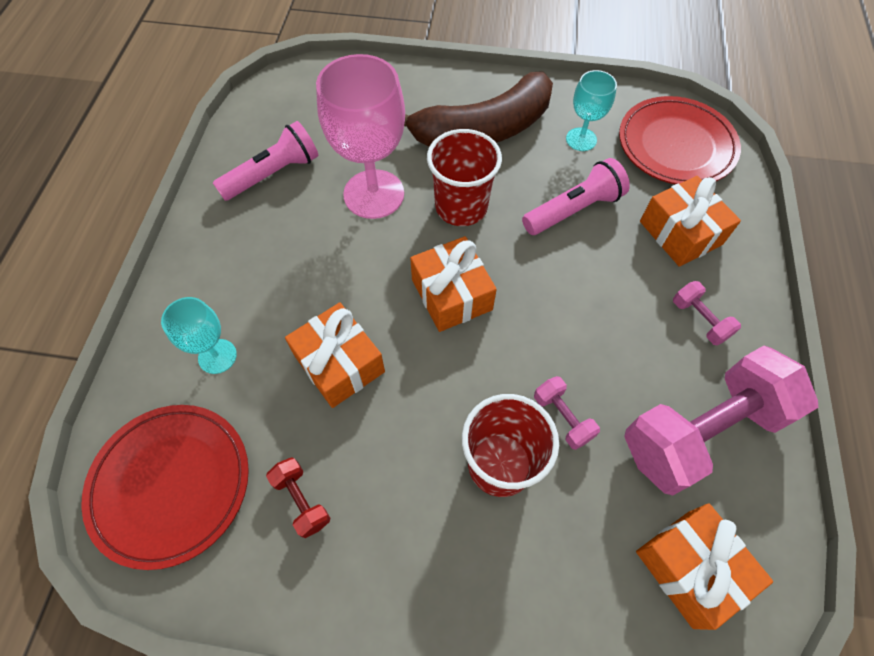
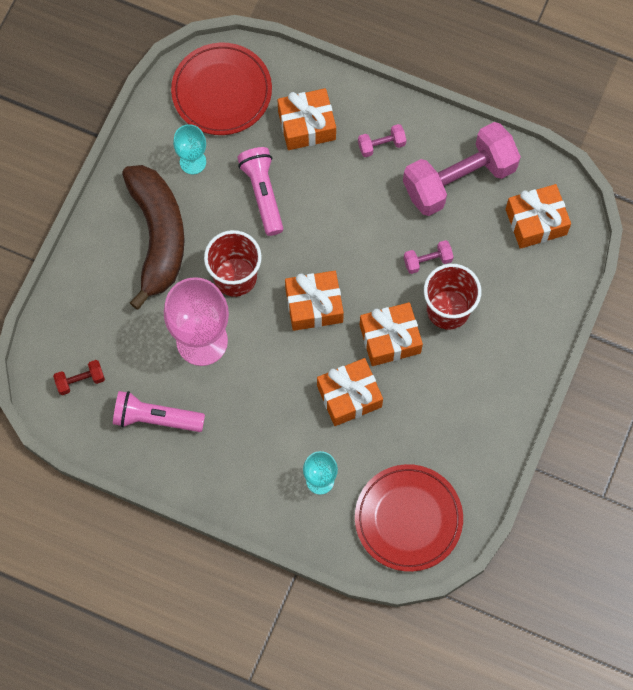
camera: 75 degrees left, 10 degrees up
pink flashlight [213,121,318,201] -> pink flashlight turned 60 degrees counterclockwise [113,391,205,432]
red dumbbell [266,457,330,538] -> red dumbbell moved to [53,360,105,395]
pink dumbbell [624,346,818,495] -> pink dumbbell turned 75 degrees clockwise [403,122,521,216]
none -> orange gift [360,302,423,366]

